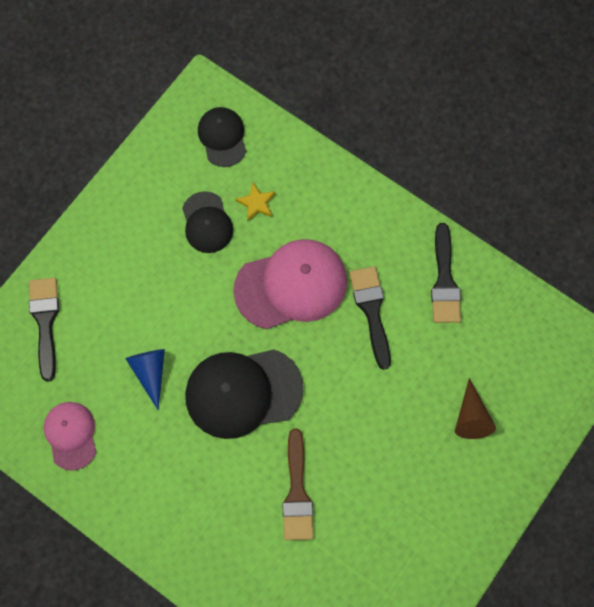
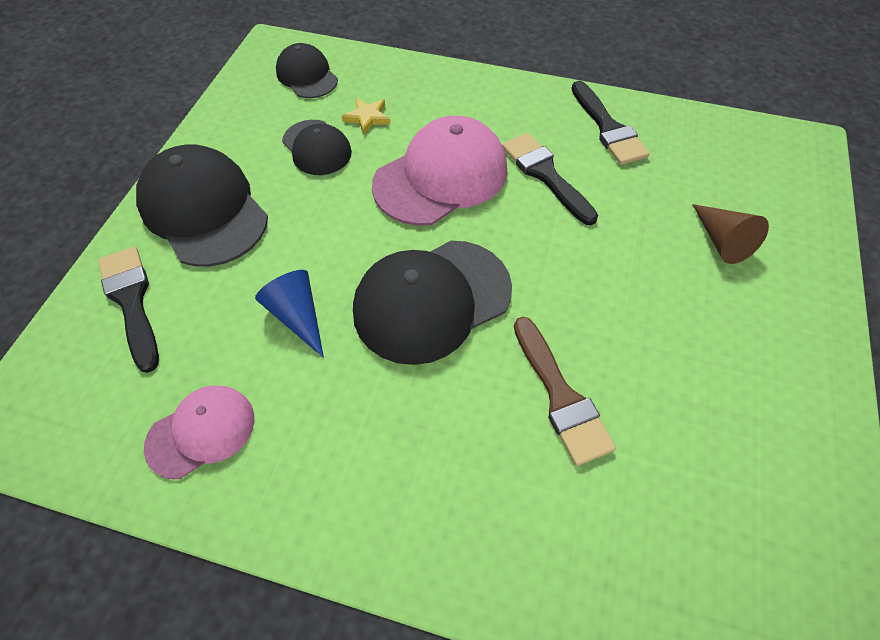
camera: 20 degrees left, 15 degrees down
pink cap [44,402,96,471] -> pink cap turned 90 degrees clockwise [144,385,255,479]
none -> black cap [136,144,268,267]

